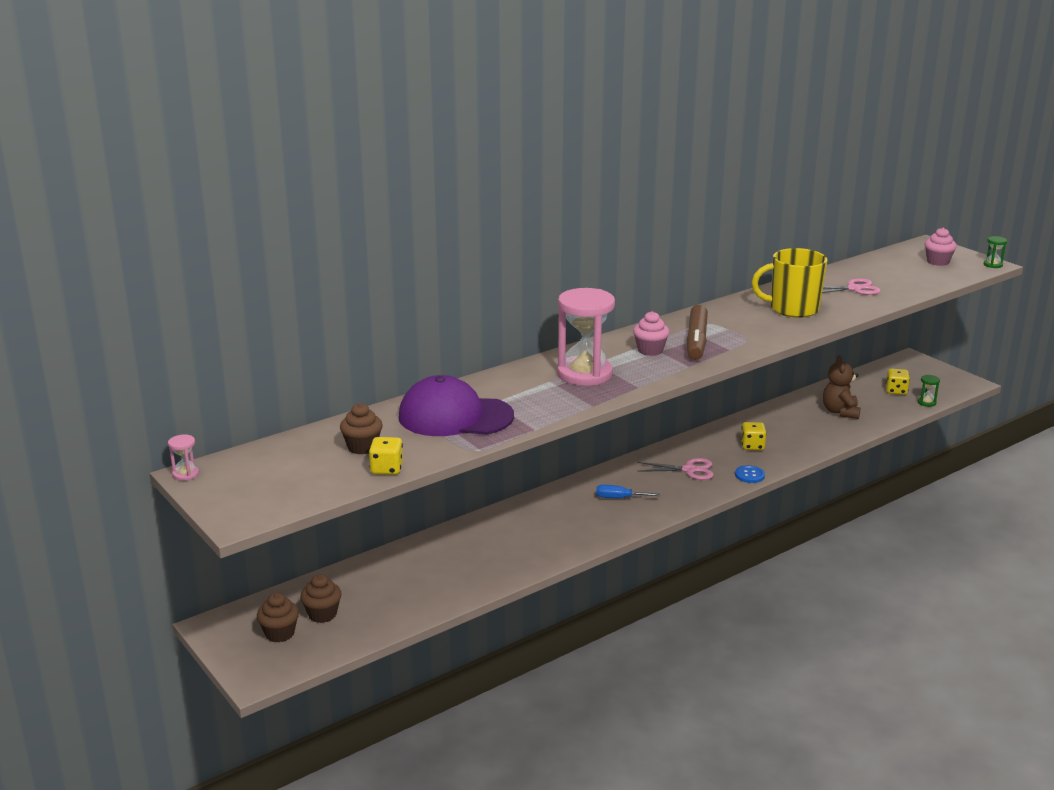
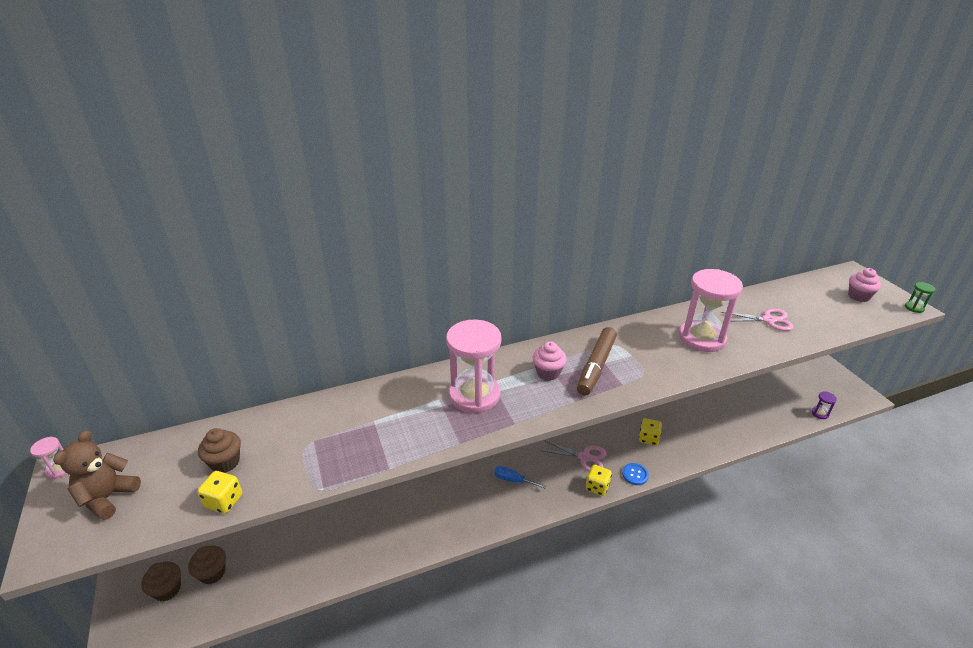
camera: 15 degrees right, 10 degrees up
purple cap [398,375,514,436] -> none
yellow mug [752,248,827,318] -> pink hourglass [679,269,743,352]
brown teddy bear [823,355,861,419] -> brown teddy bear moved to [53,430,141,520]
yellow dice [886,368,910,395] -> yellow dice moved to [585,465,612,496]
green hourglass [918,375,940,407] -> purple hourglass [812,391,837,419]

